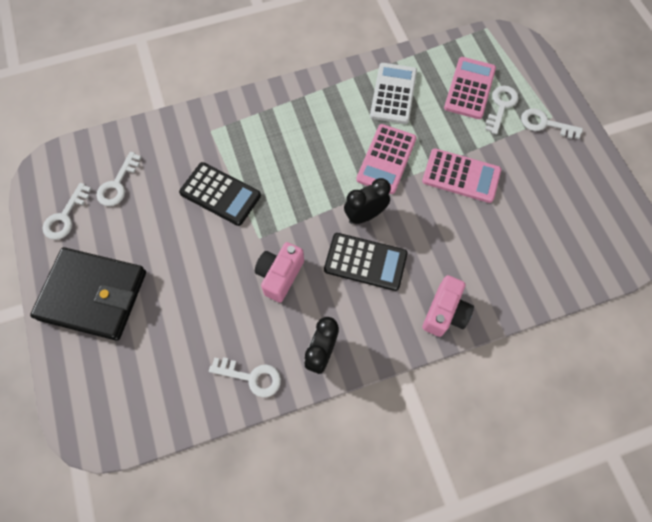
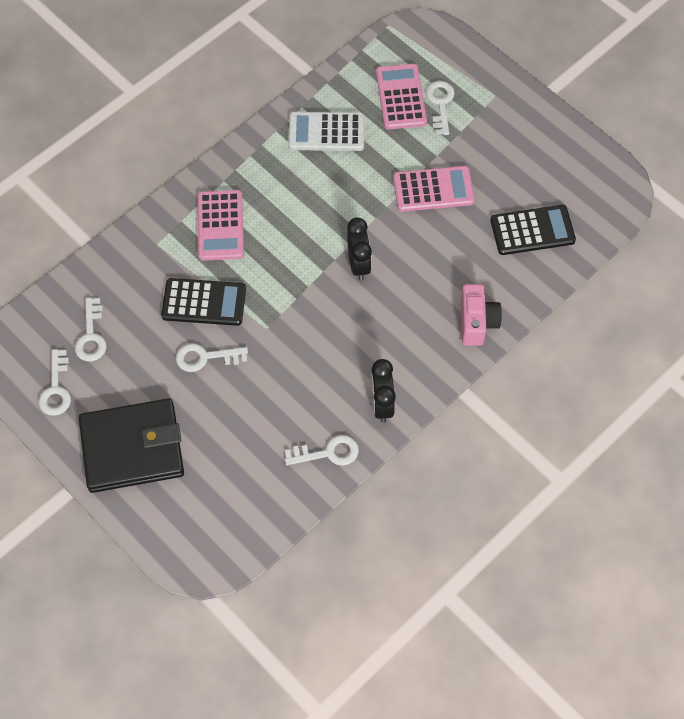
camera: 25 degrees left, 5 degrees down
pink camera [255,242,304,303] -> none
black calculator [324,233,407,291] -> black calculator moved to [490,205,576,255]
black clock [344,178,391,224] -> black clock turned 135 degrees clockwise [347,217,372,281]
pink calculator [356,124,417,194] -> pink calculator moved to [198,190,244,261]
white calculator [370,63,417,124] -> white calculator turned 75 degrees counterclockwise [288,112,364,151]
white key [521,108,583,139] -> white key moved to [176,343,248,372]

